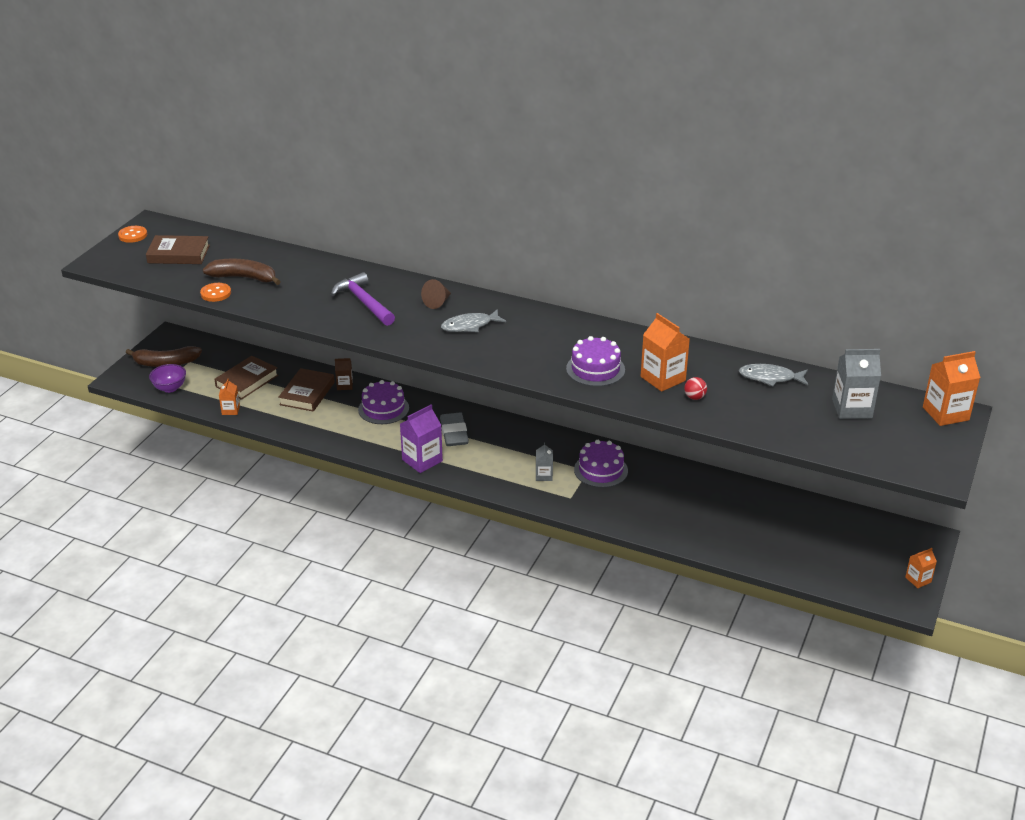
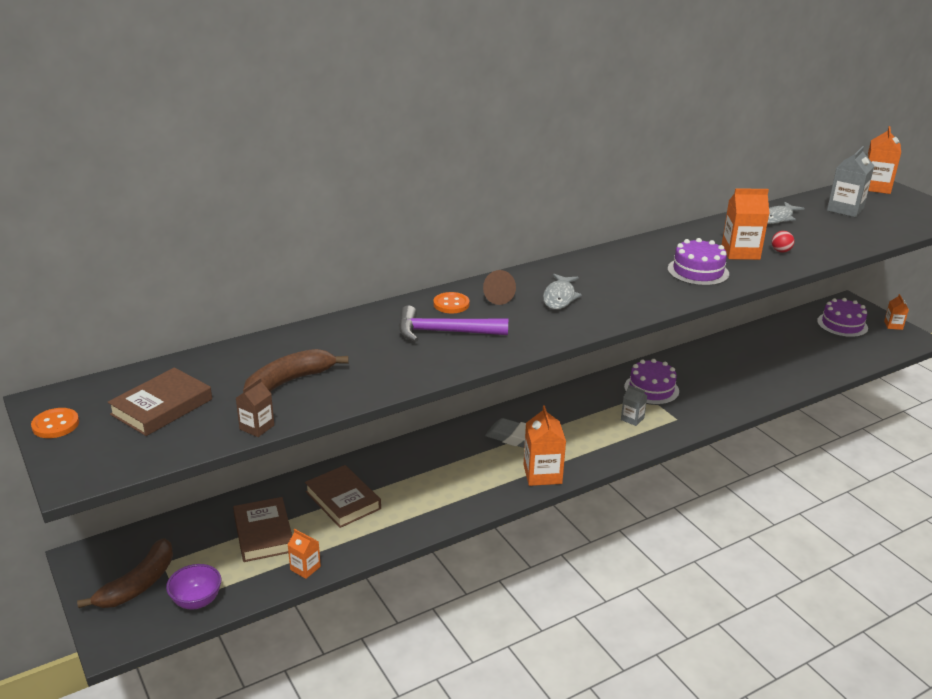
camera: 55 degrees left, 5 degrees down
orange button [200,283,231,302] -> orange button moved to [433,292,470,314]
brown carton [335,358,353,390] -> brown carton moved to [236,378,274,437]
purple cake [358,380,409,424] -> purple cake moved to [817,298,868,337]
purple carton [400,405,443,473] -> orange carton [524,406,566,486]

